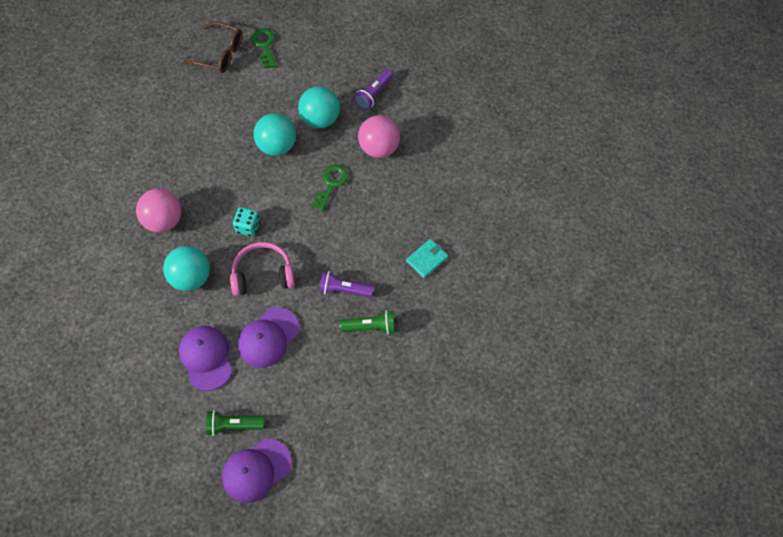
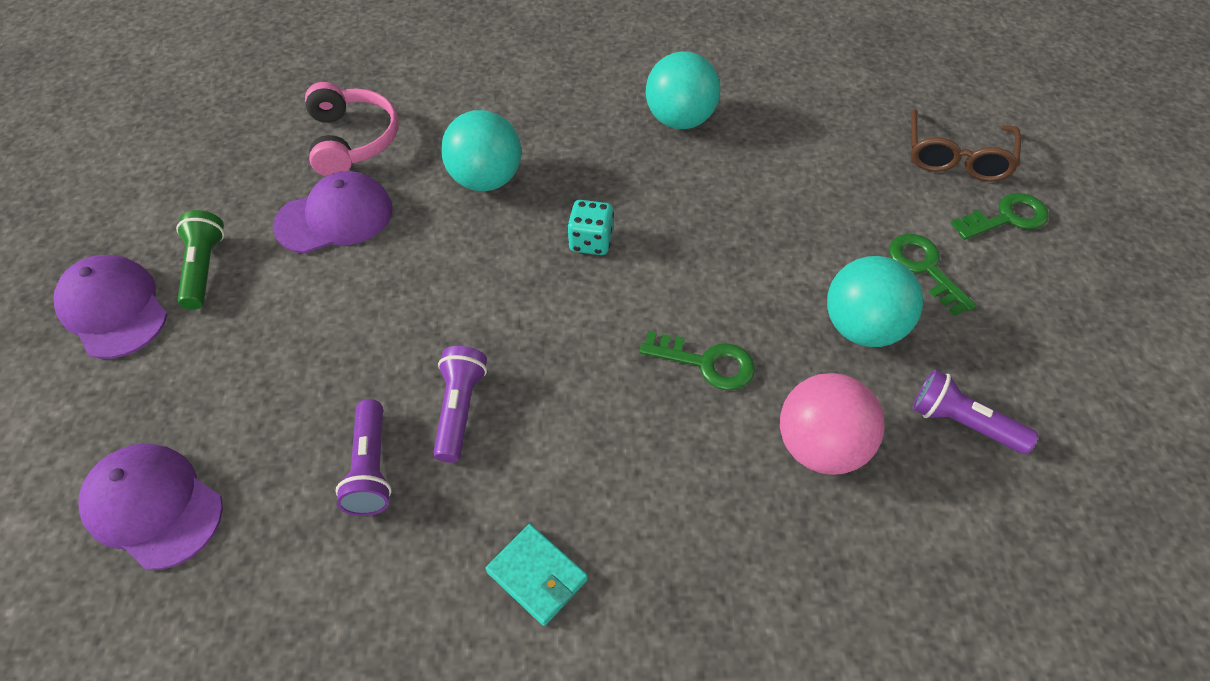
camera: 85 degrees right, 10 degrees down
pink ball [136,189,181,233] -> none
pink headphones [230,242,295,296] -> pink headphones moved to [305,82,399,176]
purple cap [238,307,299,368] -> purple cap moved to [78,444,223,570]
turquoise ball [254,113,296,156] -> turquoise ball moved to [646,51,721,129]
green flashlight [340,310,395,334] -> purple flashlight [336,399,392,516]
none -> green key [889,234,977,316]

